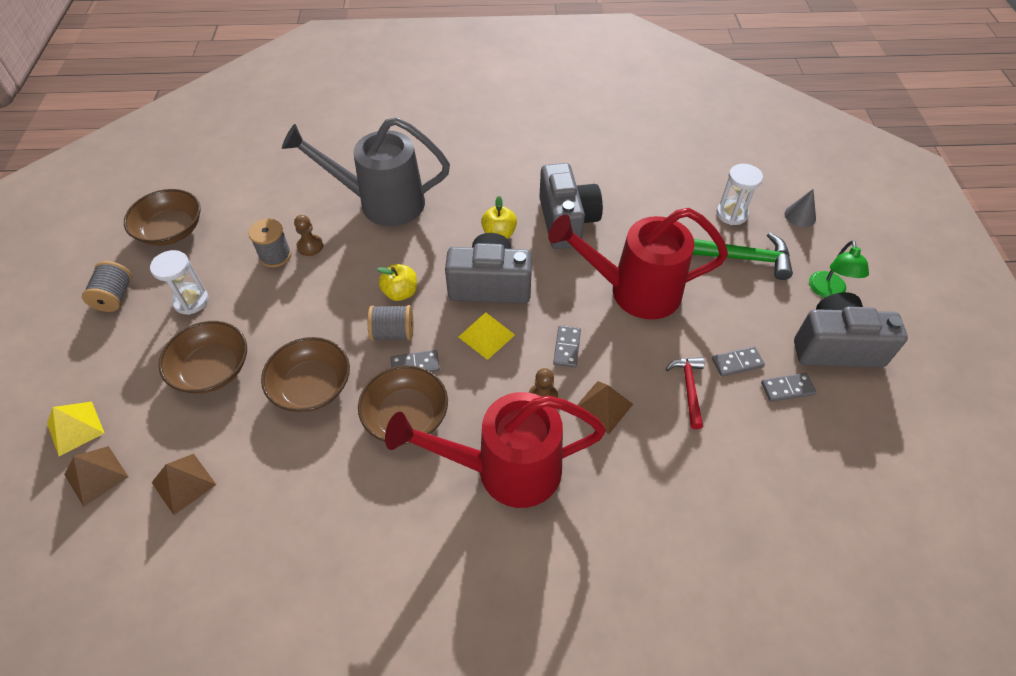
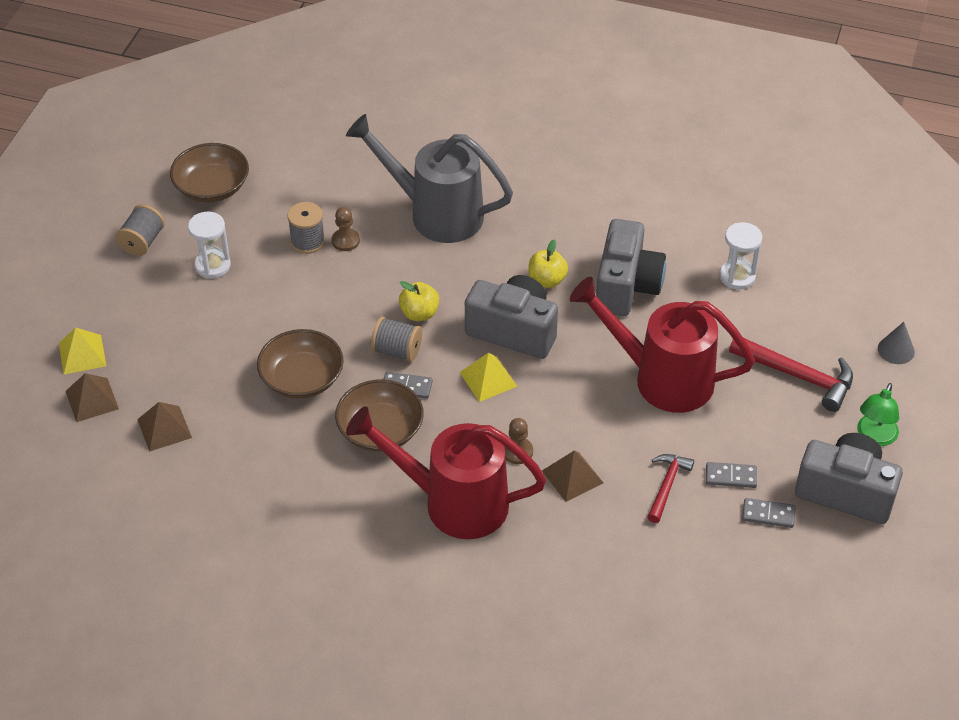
camera: 20 degrees right, 5 degrees down
brown bowl [159,321,247,394] -> none
grey domino [553,325,581,368] -> none
green hammer [692,233,793,280] -> red hammer [729,338,853,412]
white hourglass [717,164,763,225] -> white hourglass moved to [720,222,762,290]

